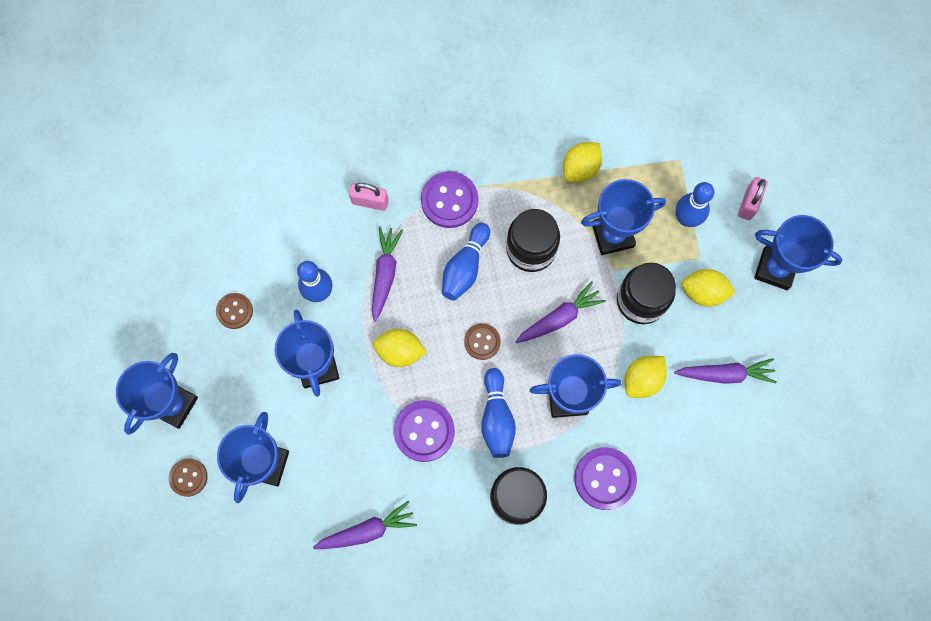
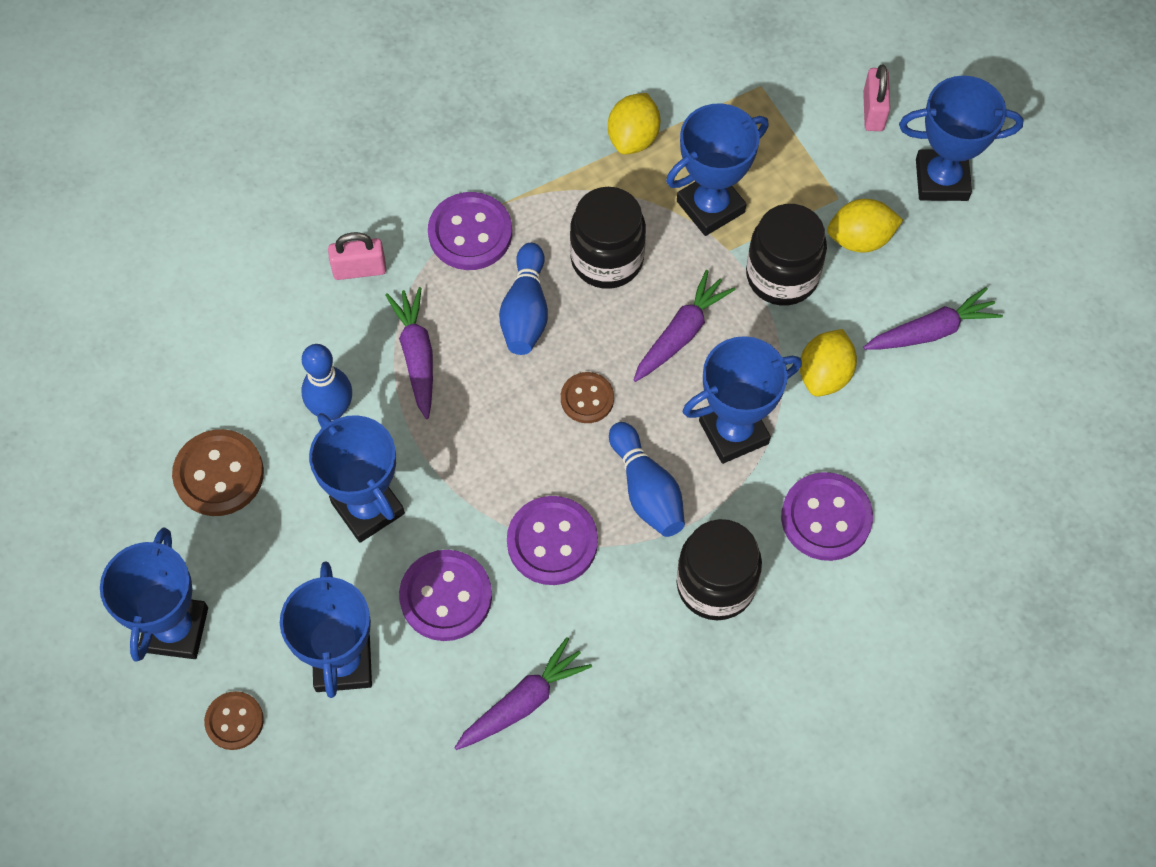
camera: 20 degrees left, 10 degrees down
brown button [216,293,253,329] -> brown button [172,429,264,516], size x1.64
yellow lemon [373,329,427,367] -> none
blue bowling pin [675,182,714,227] -> none
none -> purple button [399,550,492,641]

